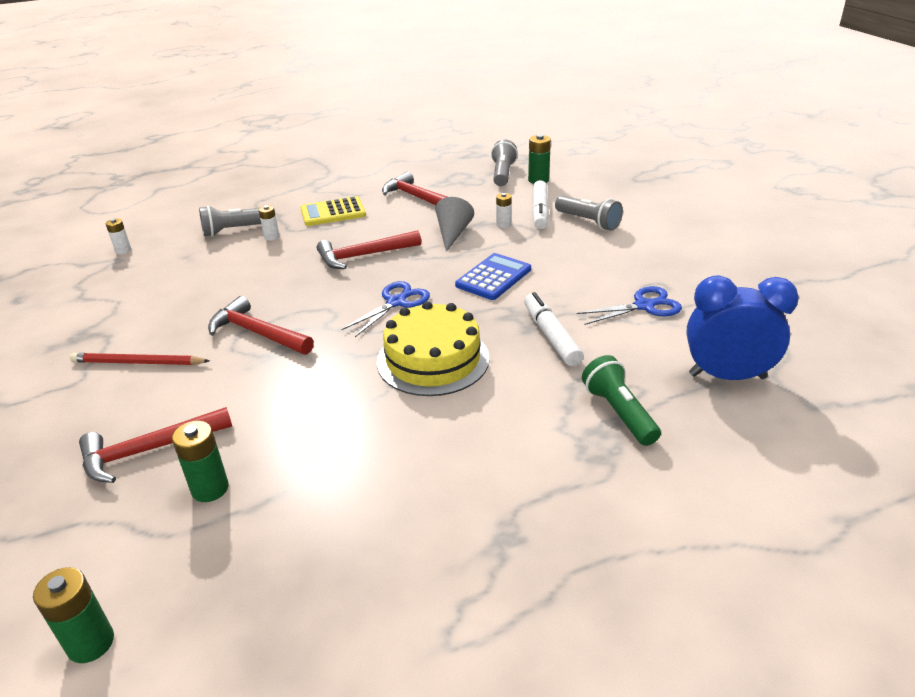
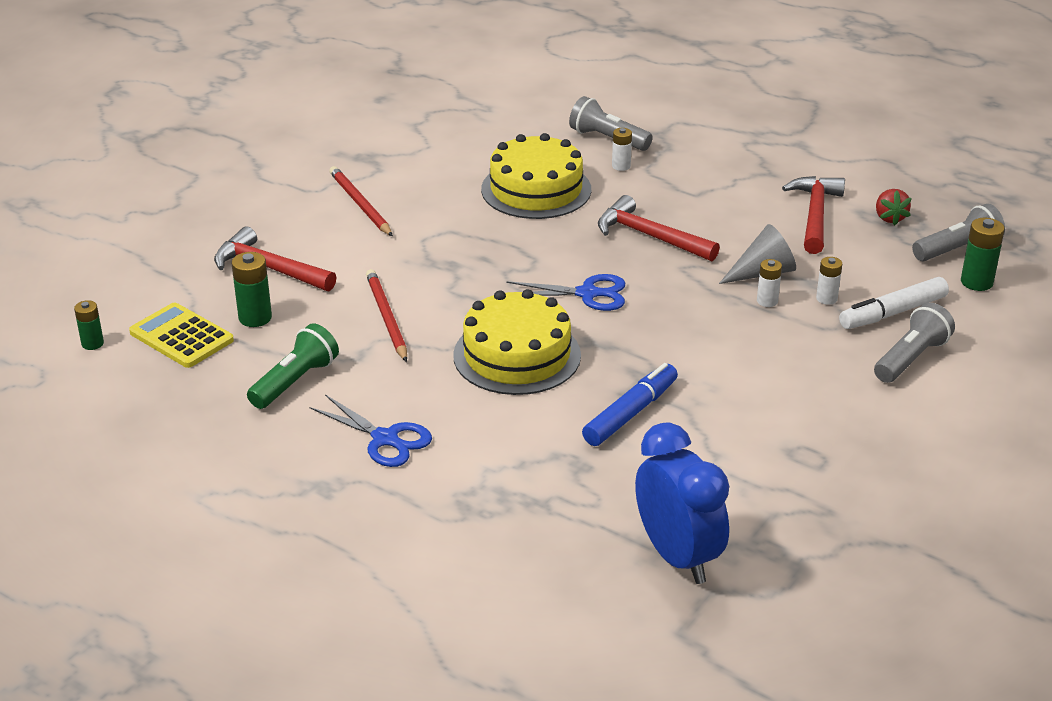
camera: 55 degrees right, 0 degrees up
green battery [33,567,114,663] -> green battery [74,300,104,350], size x0.65
white battery [106,218,131,254] -> white battery moved to [757,259,782,307]
red hammer [208,296,314,354] -> none
yellow calculator [300,196,366,226] -> yellow calculator moved to [129,302,234,368]
blue calculator [455,253,531,300] -> none
white marker [524,292,584,366] -> blue marker [582,363,678,446]
grey flashlight [555,196,623,231] -> grey flashlight turned 150 degrees counterclockwise [874,303,955,383]
blue scissors [576,286,682,325] -> blue scissors moved to [310,395,432,467]
green flashlight [582,355,661,446] -> green flashlight moved to [247,323,339,409]
none -> red pencil [366,269,407,362]
none -> yellow cake [481,133,591,219]
none -> red strawberry [876,189,912,225]

